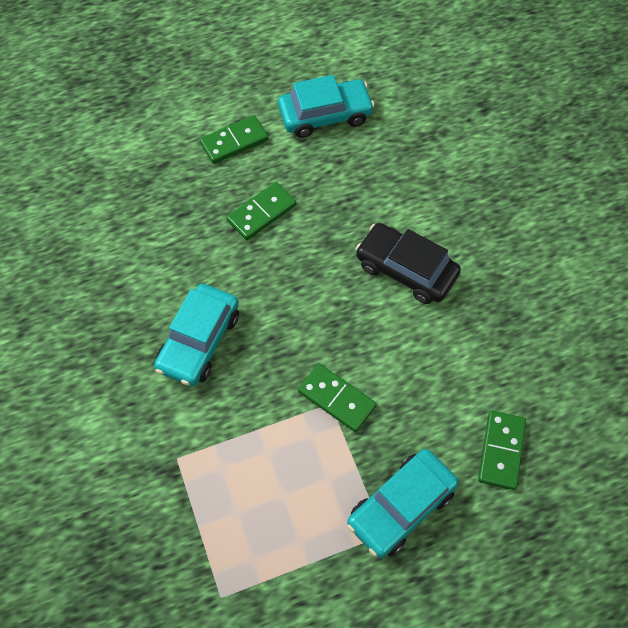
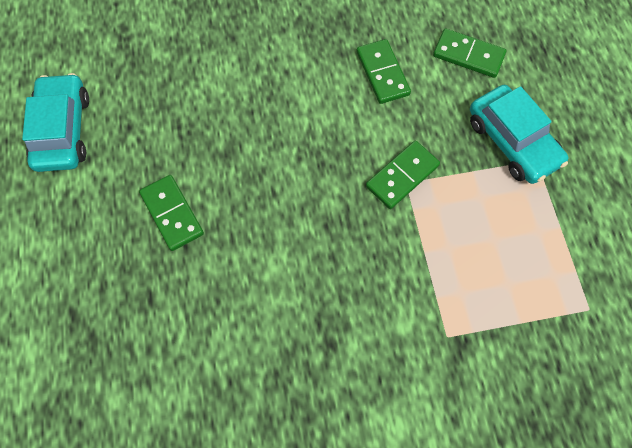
camera: 80 degrees left, 5 degrees up
turquoise car [154,284,239,386] -> none
green domino [200,115,268,164] -> green domino moved to [357,39,411,104]
black car [356,223,461,304] -> none

